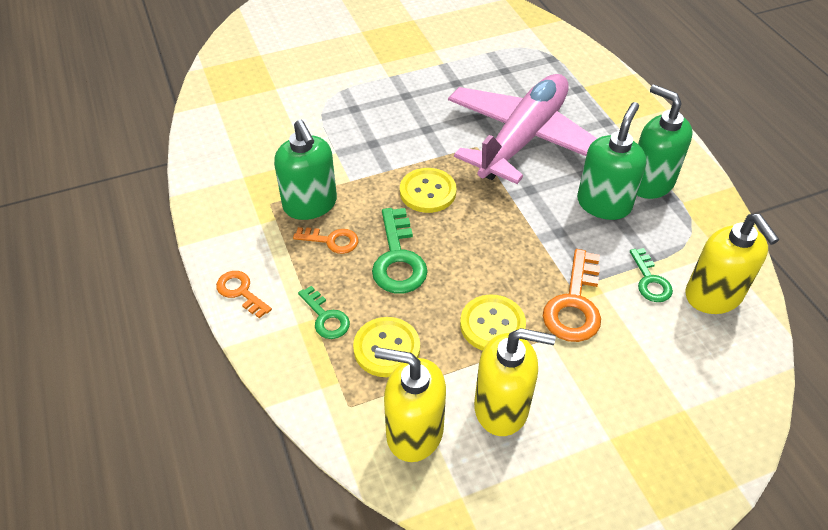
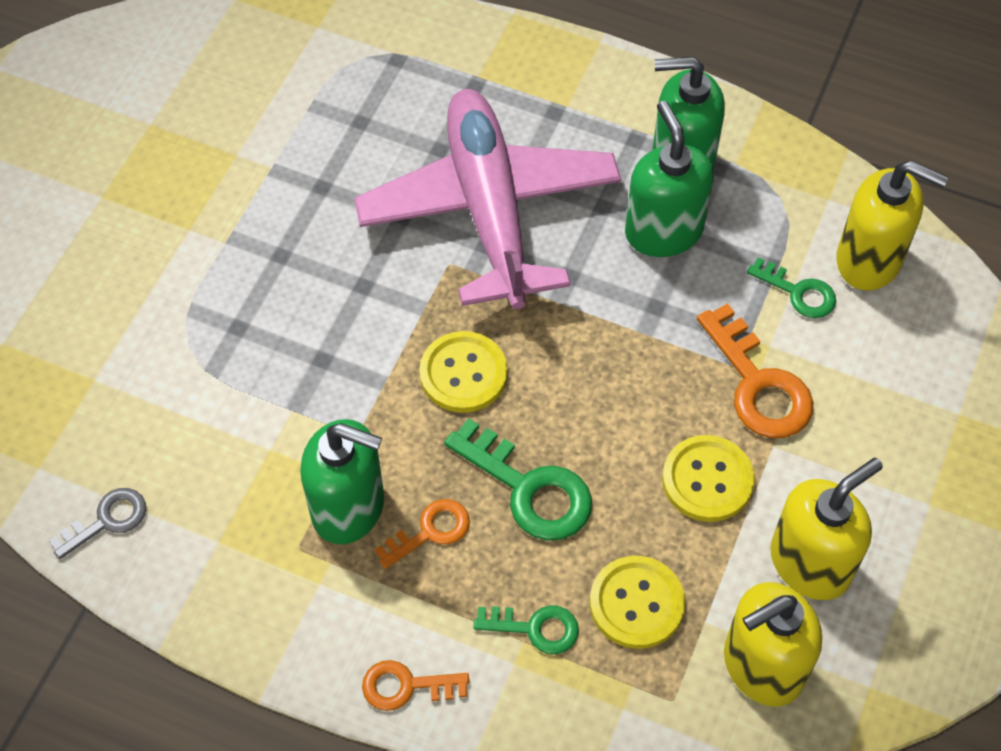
camera: 45 degrees left, 10 degrees up
none -> grey key [49,488,146,559]

